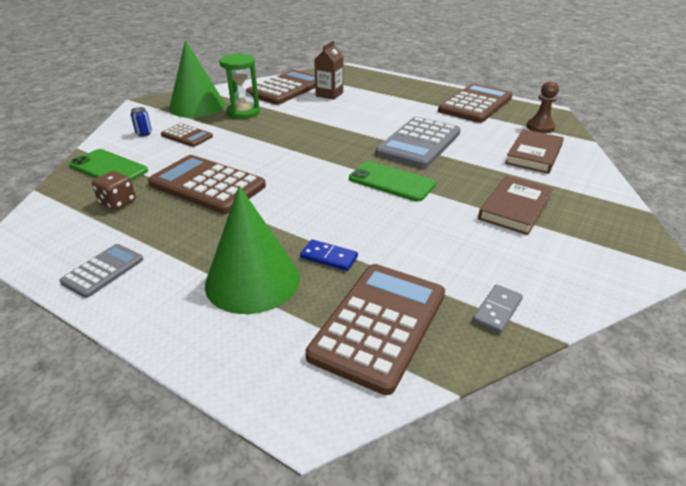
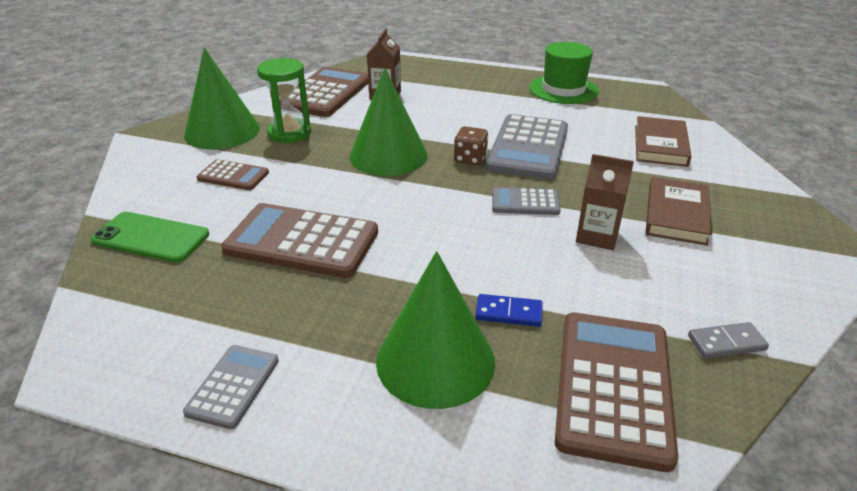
camera: 15 degrees left, 0 degrees up
brown dice [92,171,136,210] -> brown dice moved to [454,126,488,165]
blue can [131,107,152,137] -> none
green phone [349,161,436,202] -> grey calculator [492,187,561,215]
brown calculator [438,84,512,123] -> green hat [529,42,599,104]
grey domino [472,284,523,334] -> grey domino turned 60 degrees clockwise [688,322,769,359]
brown pawn [526,81,559,133] -> none
none -> green cone [349,68,428,176]
none -> brown carton [576,154,634,250]

